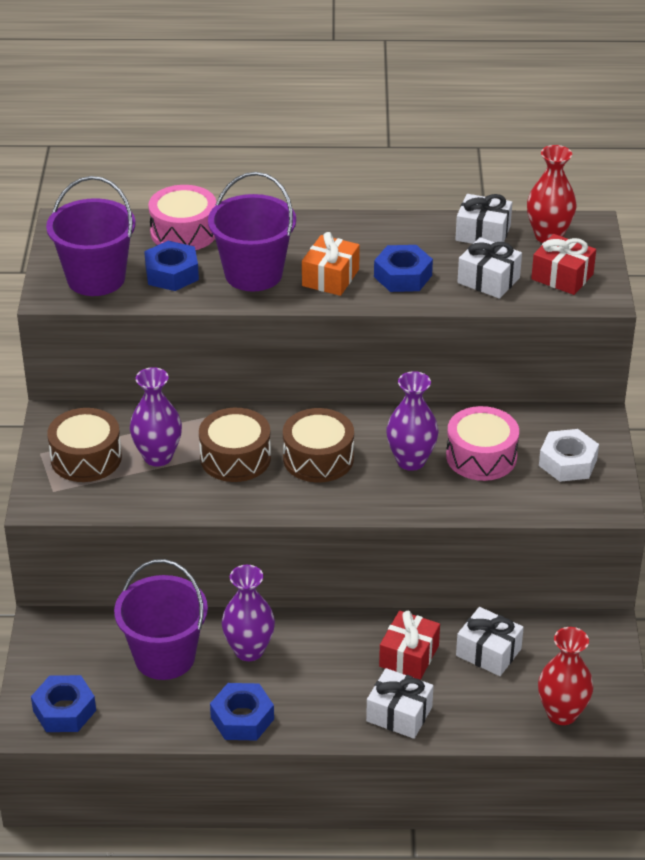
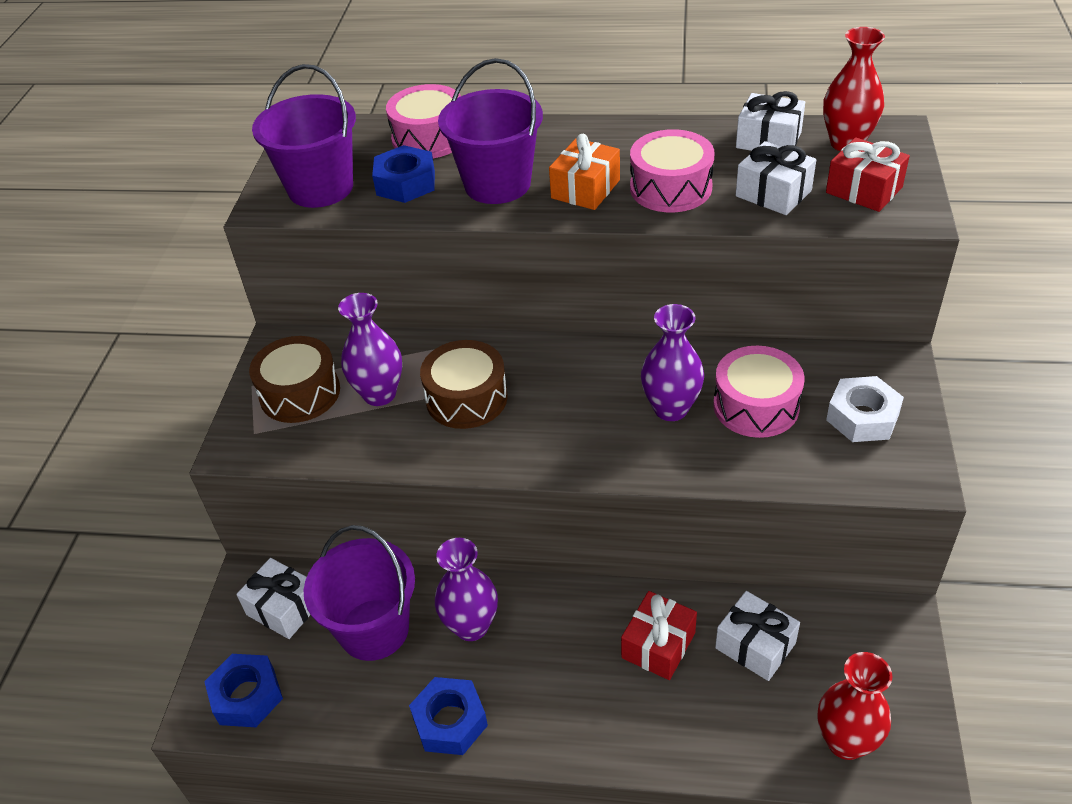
camera: 10 degrees right, 5 degrees up
brown drum [283,408,354,482] -> none
white gift [366,668,434,739] -> white gift moved to [236,558,310,639]
blue nut [374,245,433,292] -> pink drum [630,129,714,212]

